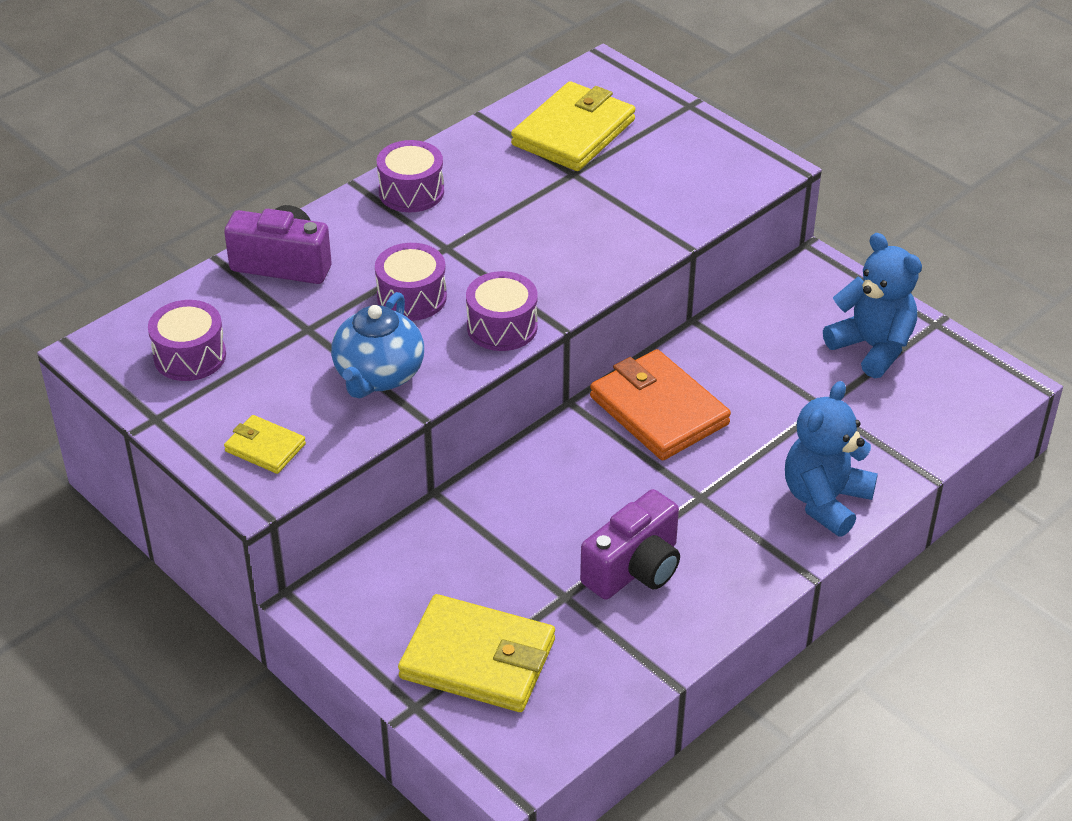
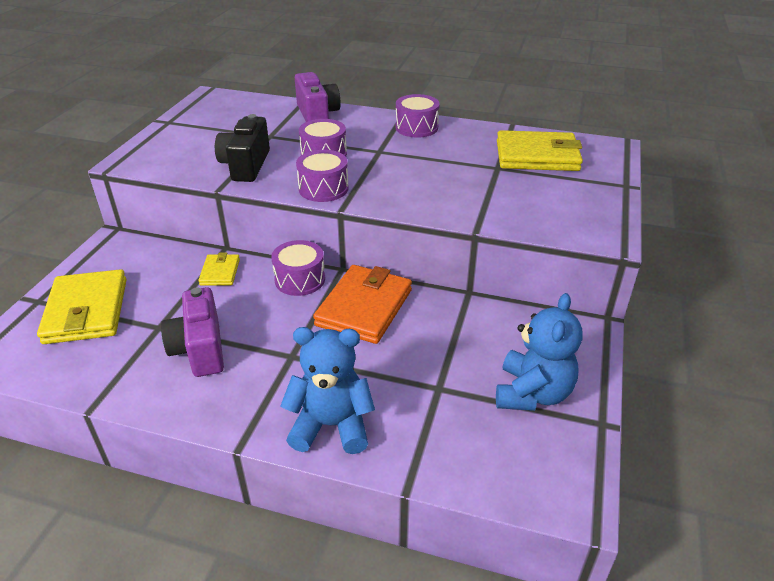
camera: 60 degrees right, 5 degrees down
purple drum [148,300,226,381] -> purple drum moved to [271,240,325,296]
yellow wallet [224,415,306,474] -> yellow wallet moved to [198,253,240,286]
blue teapot [331,292,424,398] -> black camera [215,114,270,182]
purple camera [580,489,680,600] -> purple camera turned 60 degrees clockwise [161,287,224,377]

